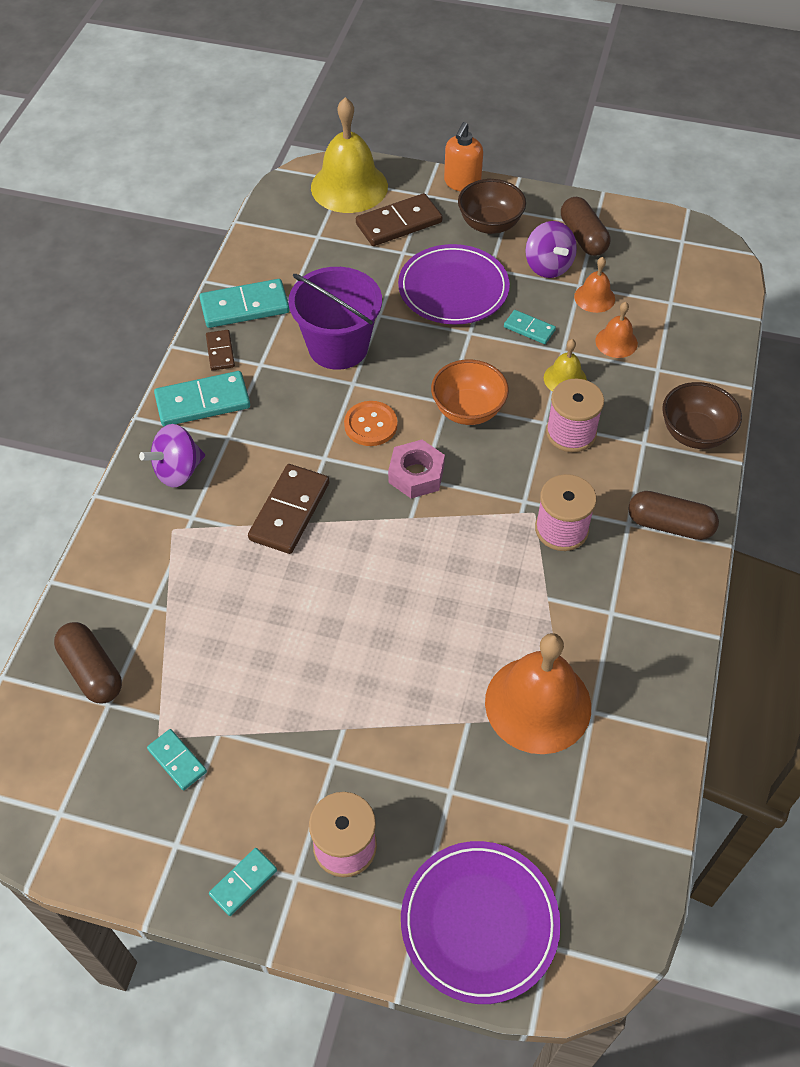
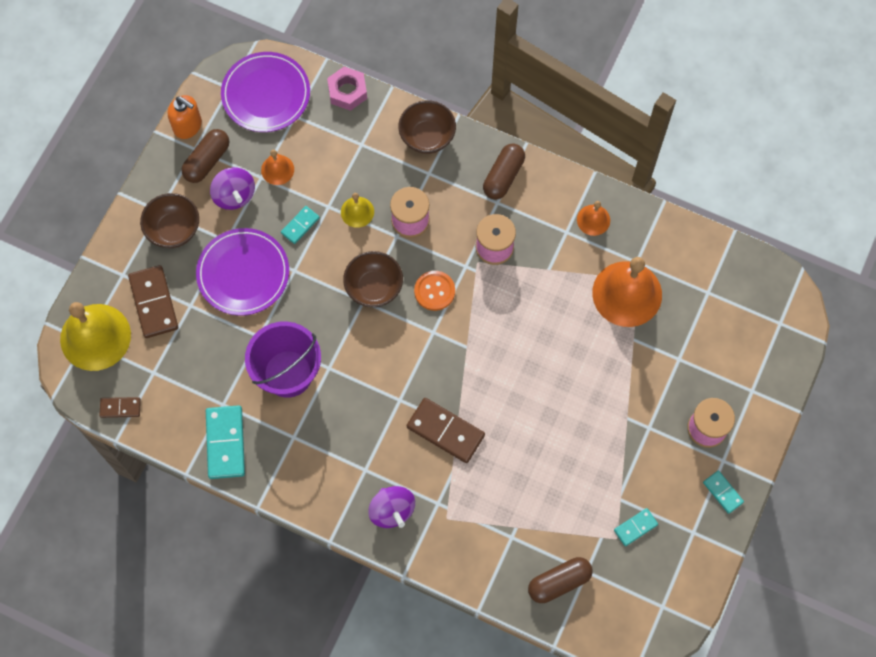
camera: 80 degrees left, 15 degrees up
turquoise domino [154,371,250,426] -> none
brown domino [206,330,235,371] -> brown domino moved to [99,397,141,418]
orange button [344,401,397,446] -> orange button moved to [414,271,455,311]
pink nut [388,440,445,498] -> pink nut moved to [327,67,367,111]
purple plate [401,841,561,1004] -> purple plate moved to [221,52,310,132]
orange bowl [431,360,509,425] -> brown bowl [343,251,403,307]
orange soap dispenser [444,122,483,192] -> orange soap dispenser moved to [168,95,202,139]
purple spinning top [525,221,577,278] -> purple spinning top turned 75 degrees clockwise [210,167,255,210]
brown capsule [561,197,610,256] -> brown capsule turned 45 degrees counterclockwise [181,129,229,183]
orange bell [595,302,638,358] -> orange bell moved to [577,201,610,236]

